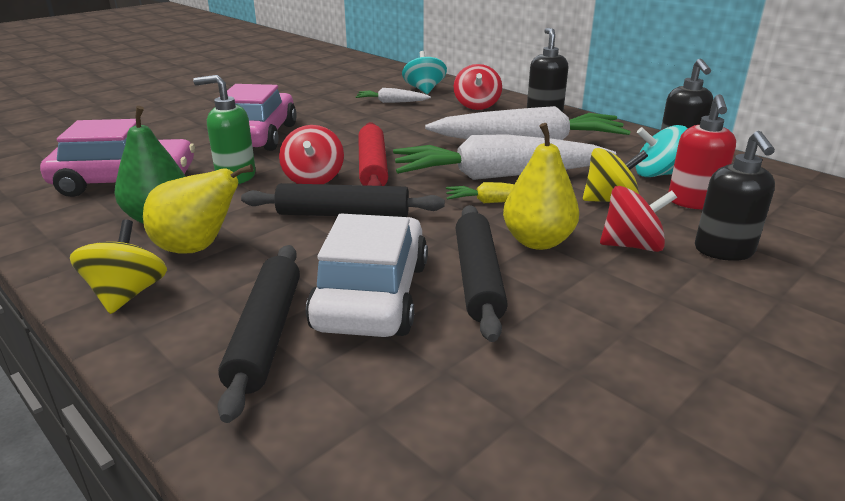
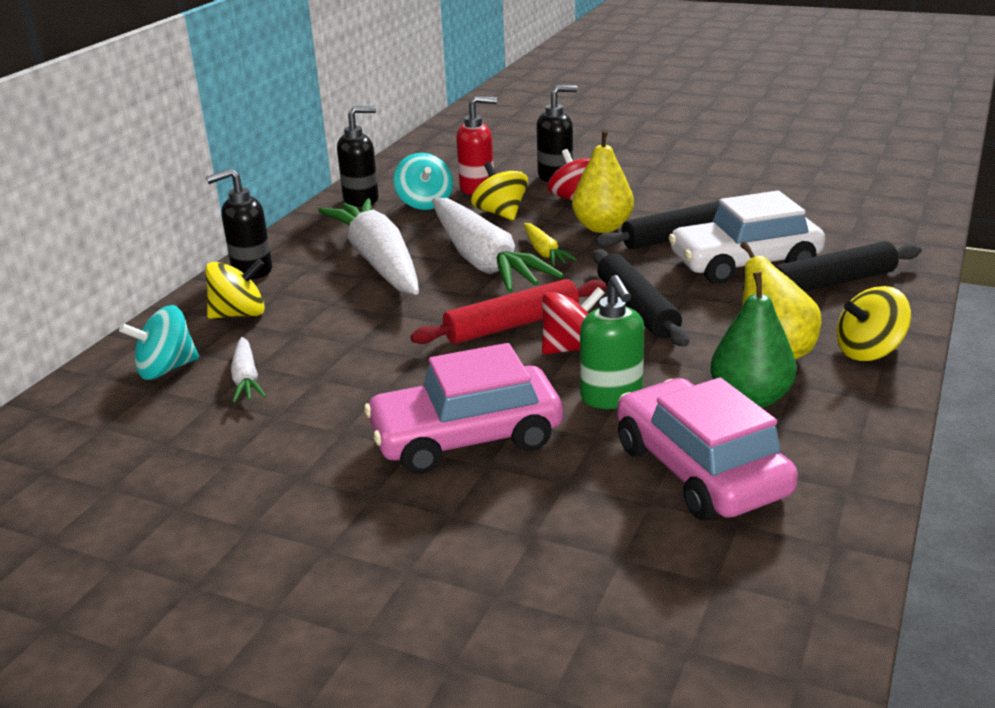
camera: 110 degrees left, 0 degrees up
red spinning top [453,64,502,110] -> yellow spinning top [205,258,265,319]

